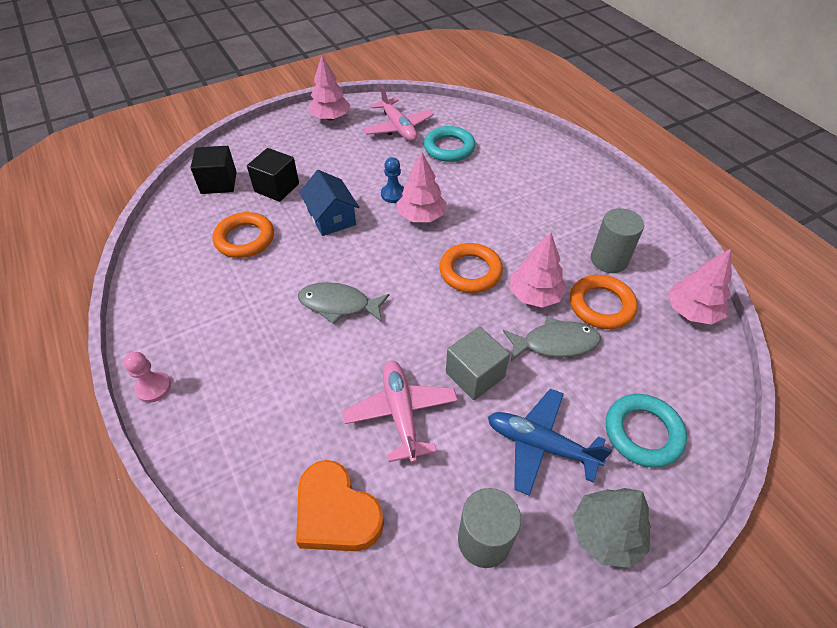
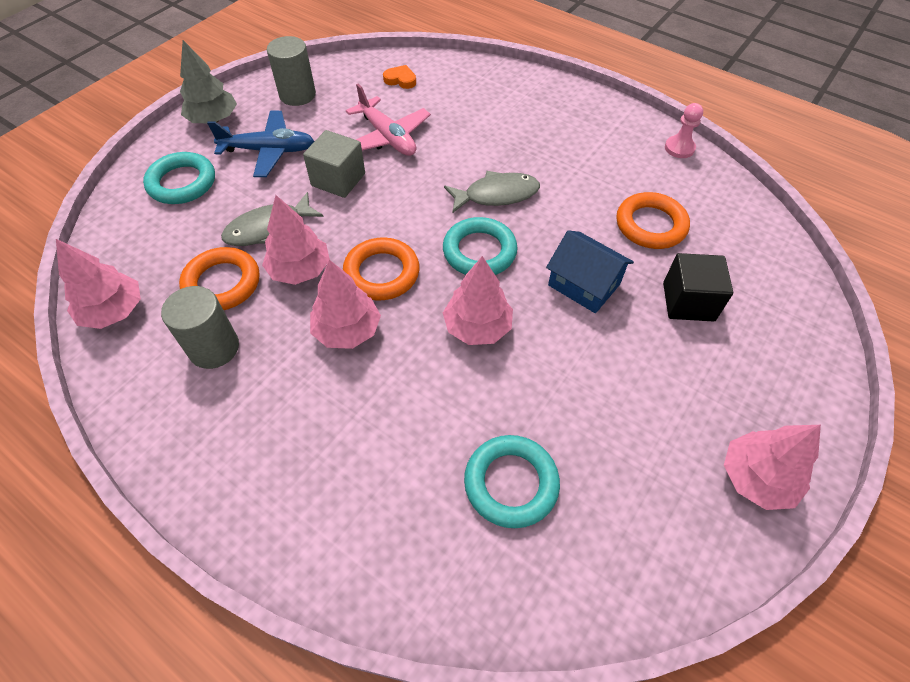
camera: 155 degrees right, 5 degrees up
pink pawn [123,352,171,403] -> pink pawn moved to [665,103,703,158]
black cube [190,146,237,194] -> none
orange heart [296,460,384,551] -> orange heart [383,65,416,89], size x0.50
pink plane [363,86,434,142] -> none
blue pawn [381,157,404,203] -> none
none -> pink tree [310,260,381,349]
none -> turquoise ring [443,217,517,275]

